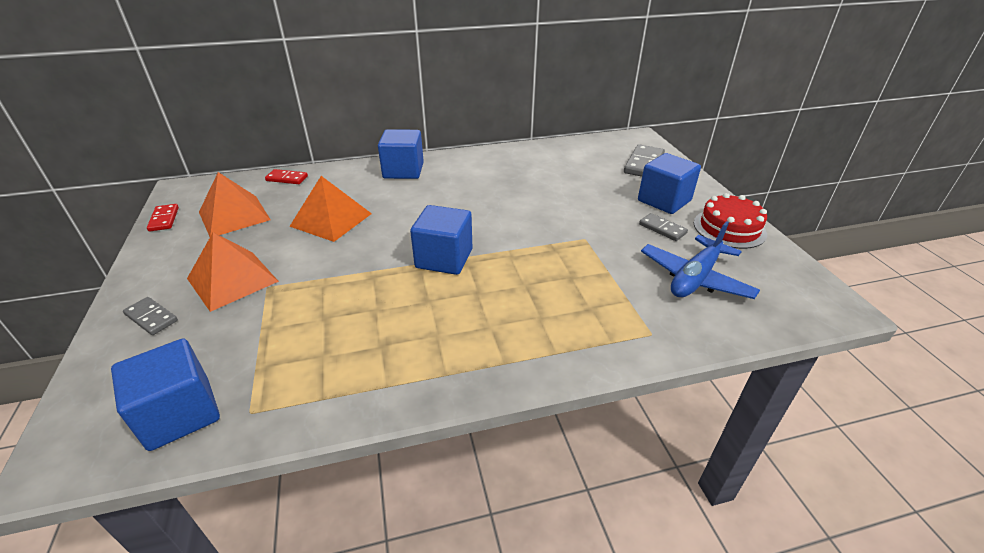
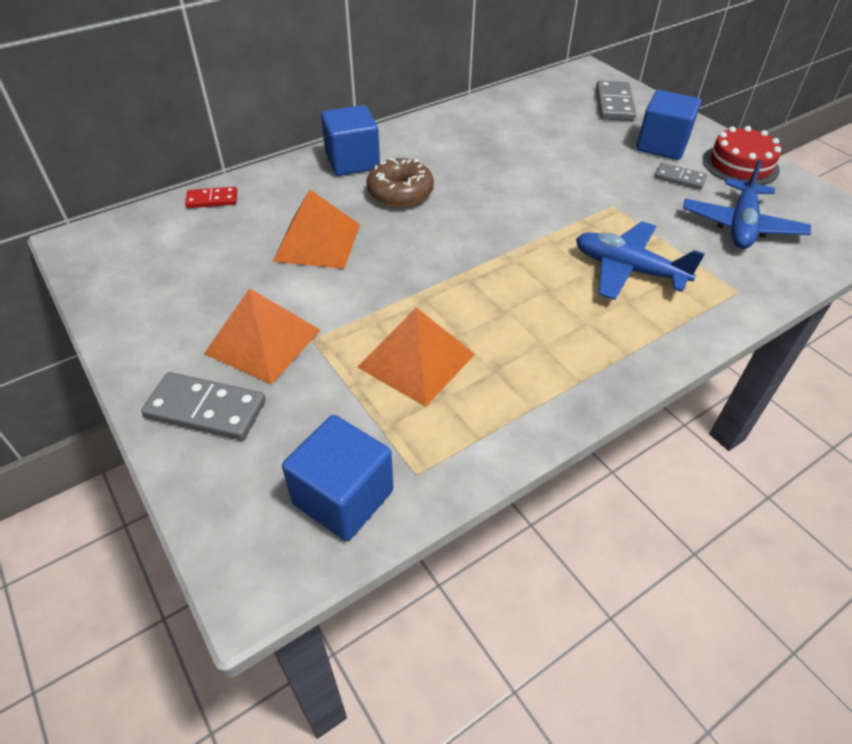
camera: 20 degrees left, 10 degrees up
grey domino [123,297,178,335] -> grey domino [141,372,266,440], size x1.64
red domino [147,204,179,231] -> none
orange pyramid [199,172,271,237] -> orange pyramid moved to [358,307,475,407]
blue cube [410,205,472,275] -> none
none -> brown donut [366,158,434,207]
none -> blue plane [576,221,705,300]

